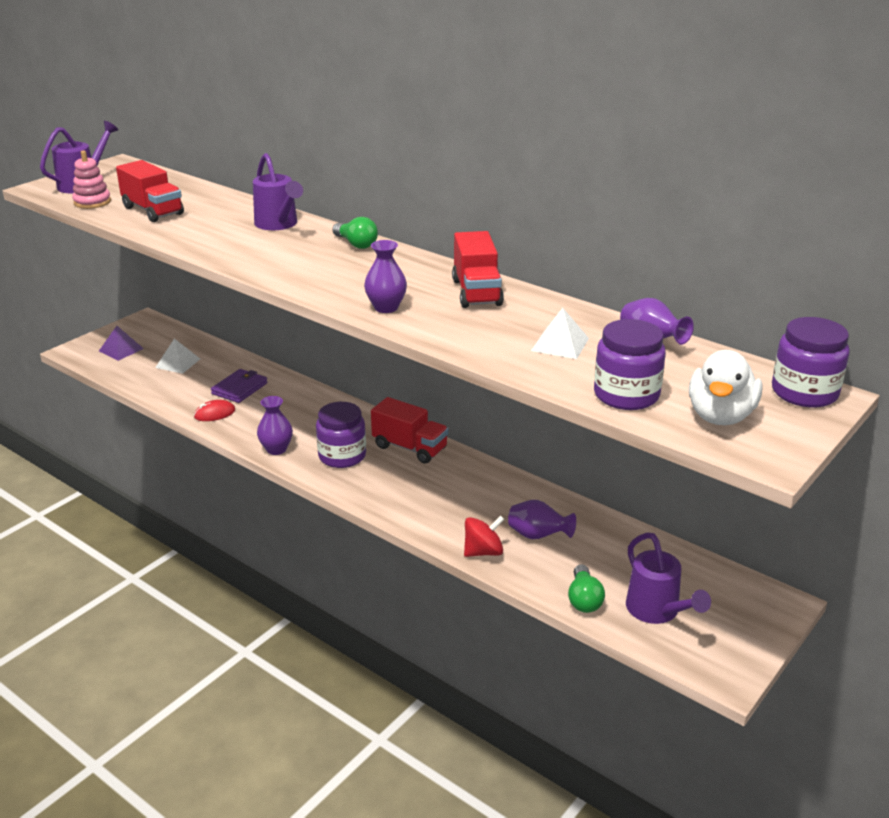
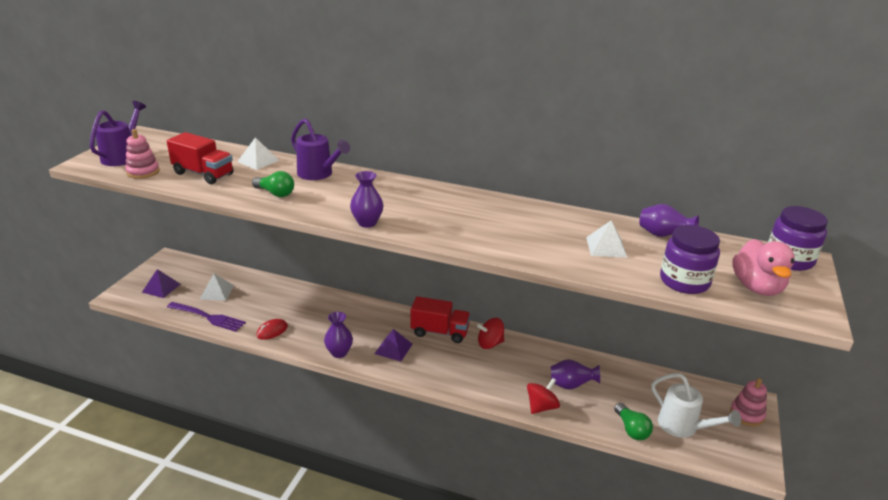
camera: 20 degrees left, 0 degrees up
purple wallet [211,369,267,403] -> none
purple jar [316,402,366,468] -> purple pyramid [374,329,412,361]
green light bulb [332,217,378,249] -> green light bulb moved to [252,171,294,197]
purple vase [364,240,407,313] -> purple vase moved to [350,171,384,228]
red truck [452,231,504,308] -> none
purple watering can [626,532,711,624] -> white watering can [651,373,741,438]
white duck [689,350,763,425] -> pink duck [732,239,795,296]
none -> purple fork [167,302,246,332]
none -> white pyramid [237,137,279,170]
none -> red spinning top [477,318,504,349]
none -> pink stacking toy [730,378,767,426]

